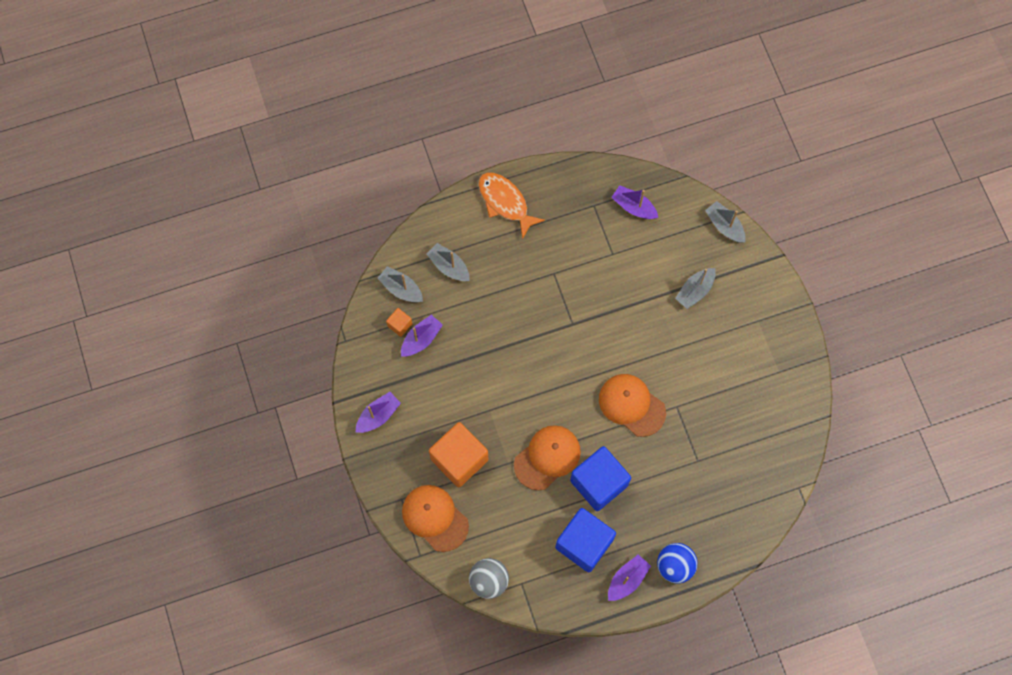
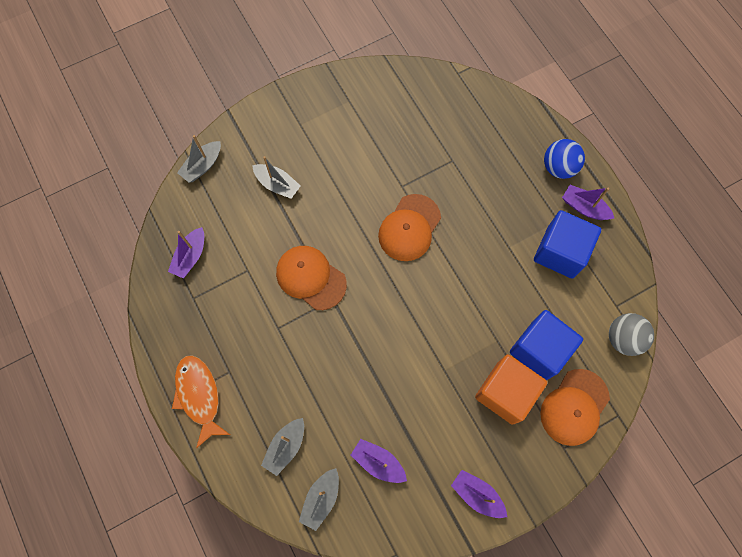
camera: 100 degrees left, 0 degrees up
orange cube [386,308,413,337] -> none
orange fish [478,172,545,239] -> orange fish turned 120 degrees clockwise [172,355,230,448]
orange cap [514,425,581,490] -> orange cap moved to [276,246,347,310]
blue cube [570,446,631,511] -> blue cube moved to [510,310,583,380]

